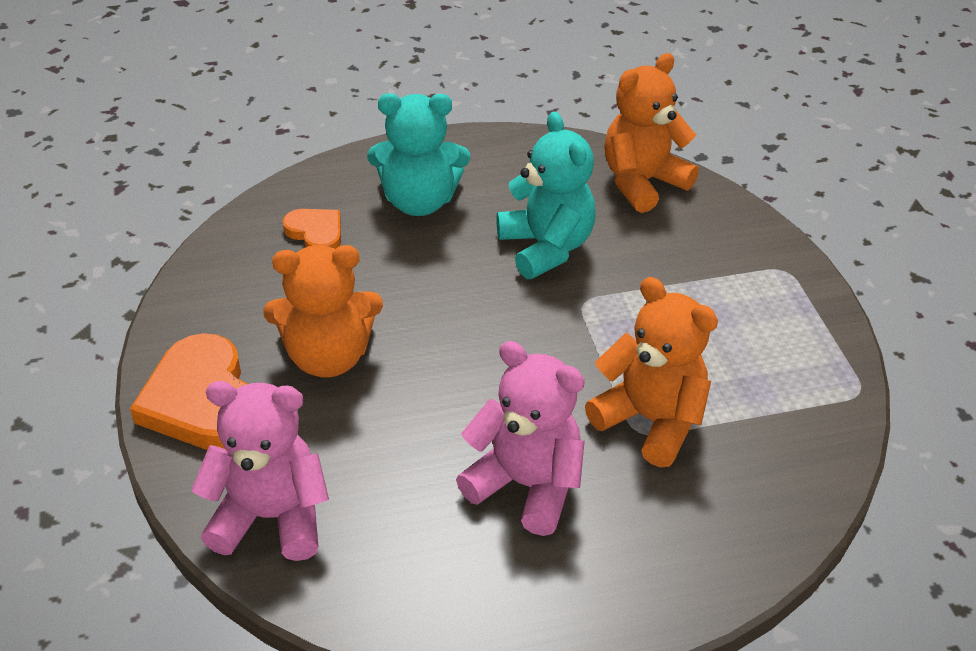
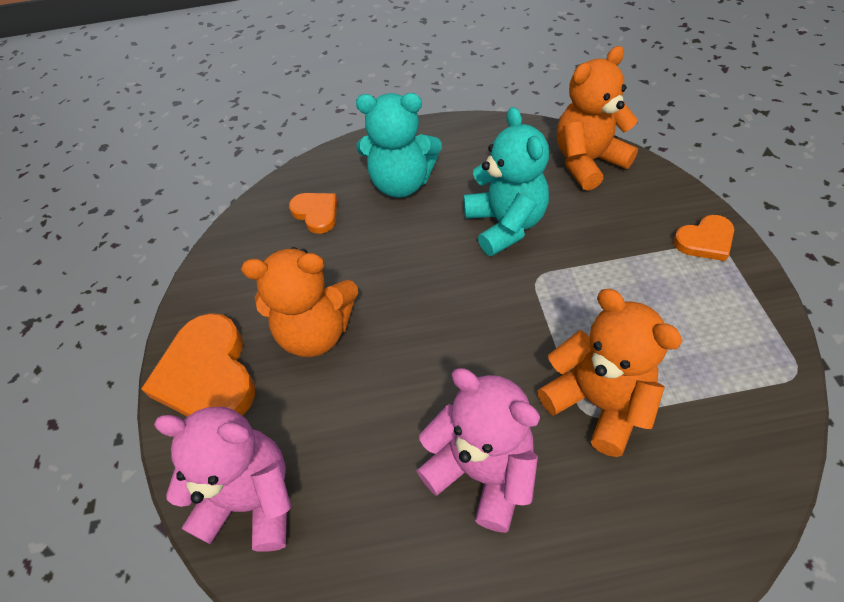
camera: 10 degrees right, 10 degrees up
none -> orange heart [673,215,734,261]

